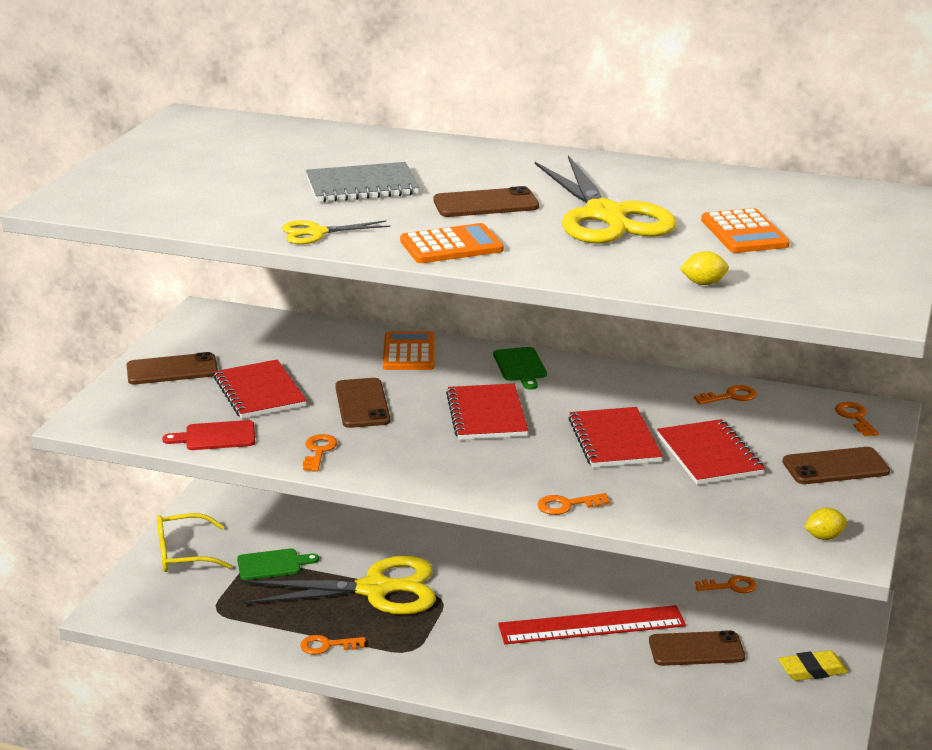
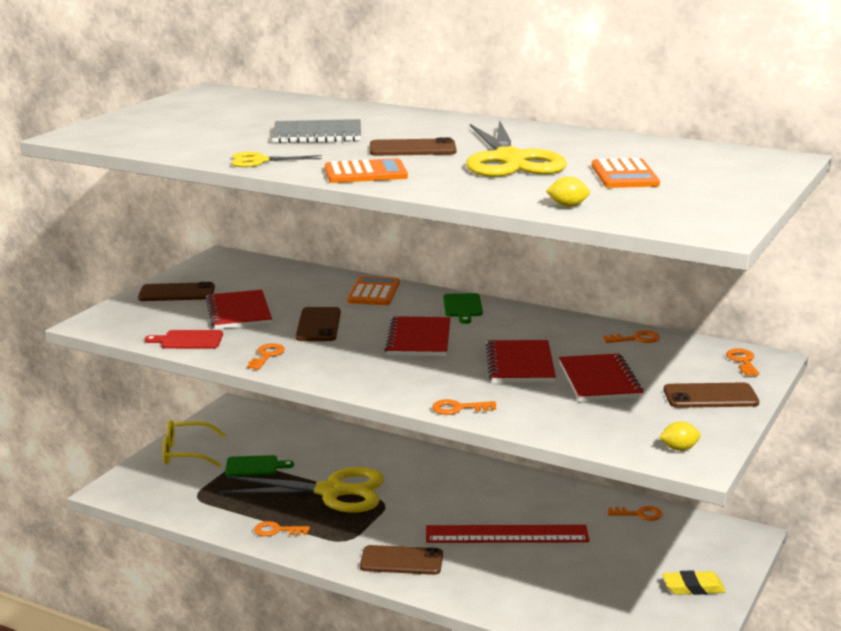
camera: 10 degrees right, 5 degrees down
brown phone [649,630,745,666] -> brown phone moved to [360,545,443,575]

